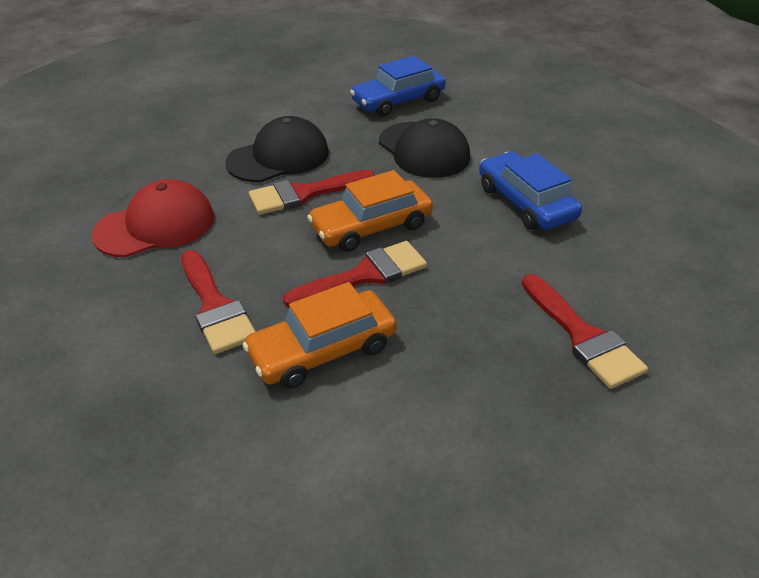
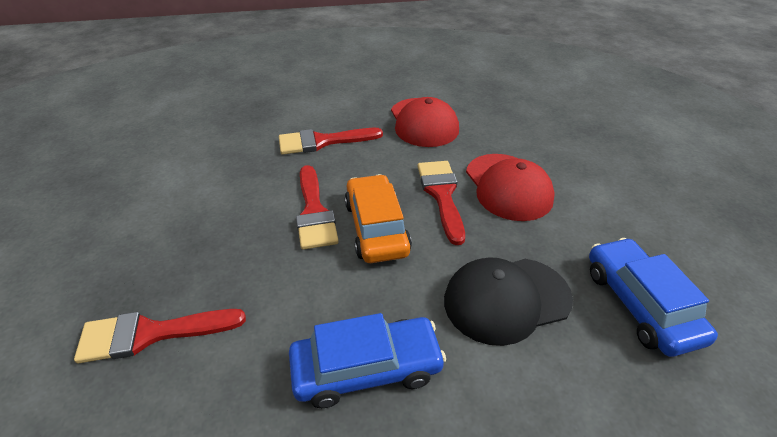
camera: 105 degrees right, 0 degrees up
black cap [226,116,329,182] -> red cap [466,154,555,221]
orange car [242,282,397,388] -> none

